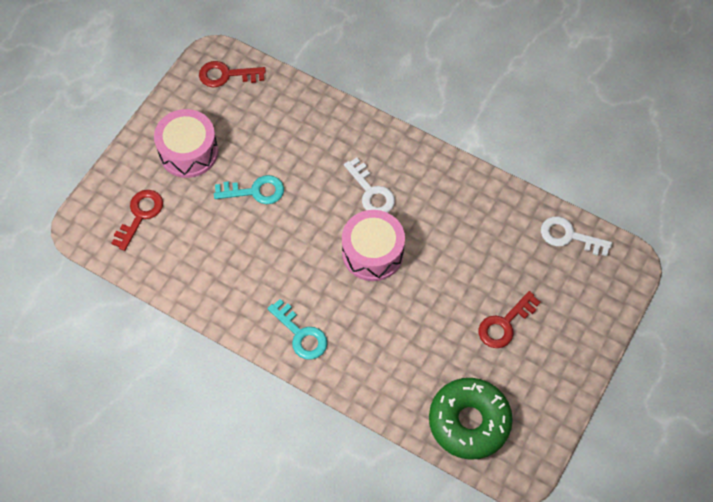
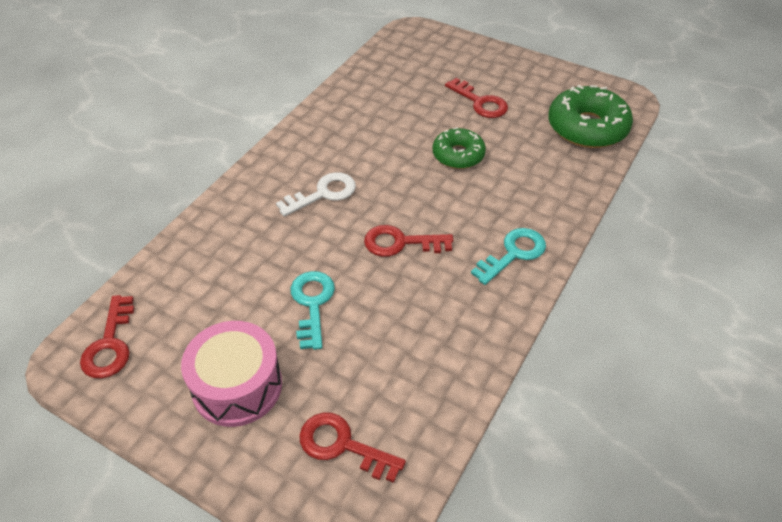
camera: 90 degrees left, 15 degrees down
pink drum [342,210,405,281] -> none
white key [541,216,612,256] -> none
none -> red key [364,225,453,257]
none -> green donut [433,127,486,169]

